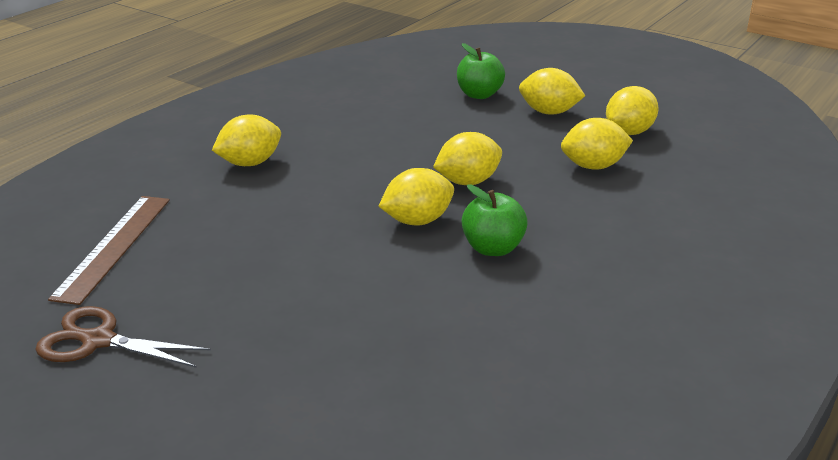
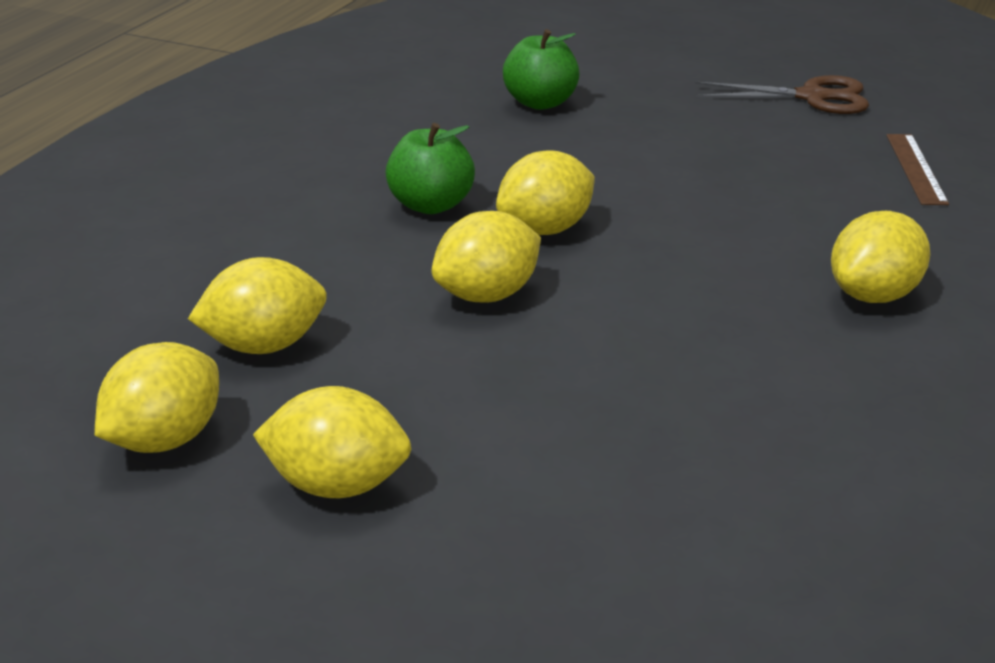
camera: 170 degrees right, 0 degrees up
brown ruler [48,196,170,305] -> brown ruler [886,134,949,205], size x0.64
green apple [457,43,505,99] -> green apple moved to [503,29,580,110]

